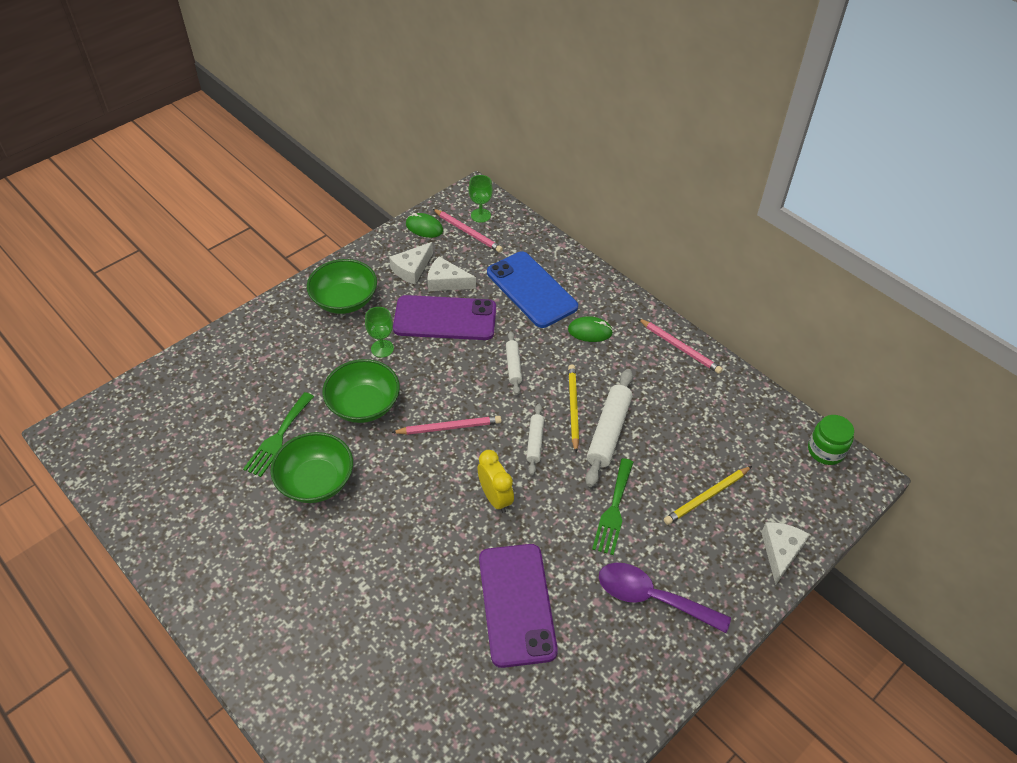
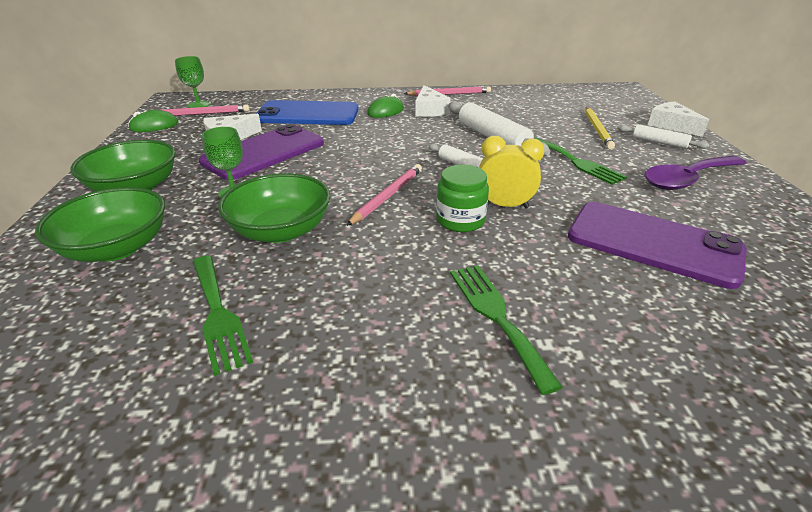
camera: 50 degrees left, 15 degrees down
green bowl [270,432,353,503] -> green bowl moved to [35,187,165,262]
white cheese [389,242,433,285] -> white cheese moved to [415,85,451,117]
white rolling pin [506,331,522,395] -> white rolling pin moved to [617,124,710,149]
yellow pencil [568,365,579,452] -> none
green jar [808,415,854,465] -> green jar moved to [436,165,489,232]
none -> green fork [450,265,563,395]

